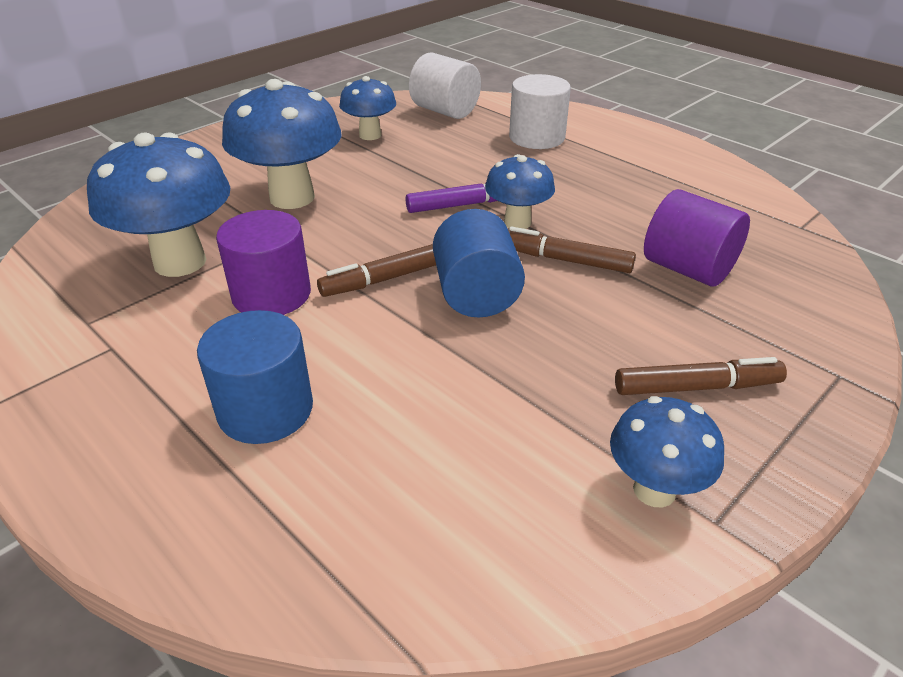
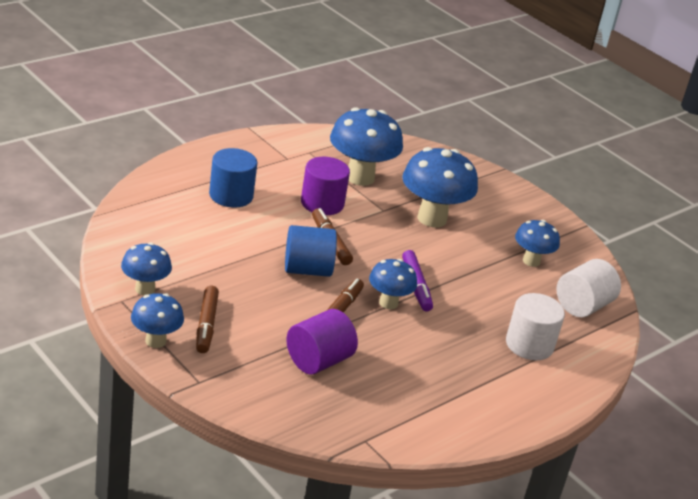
camera: 90 degrees right, 5 degrees down
none -> blue mushroom [131,293,184,348]

